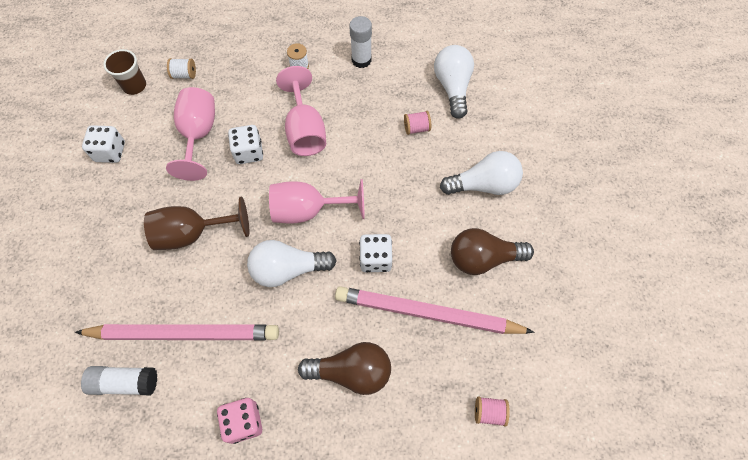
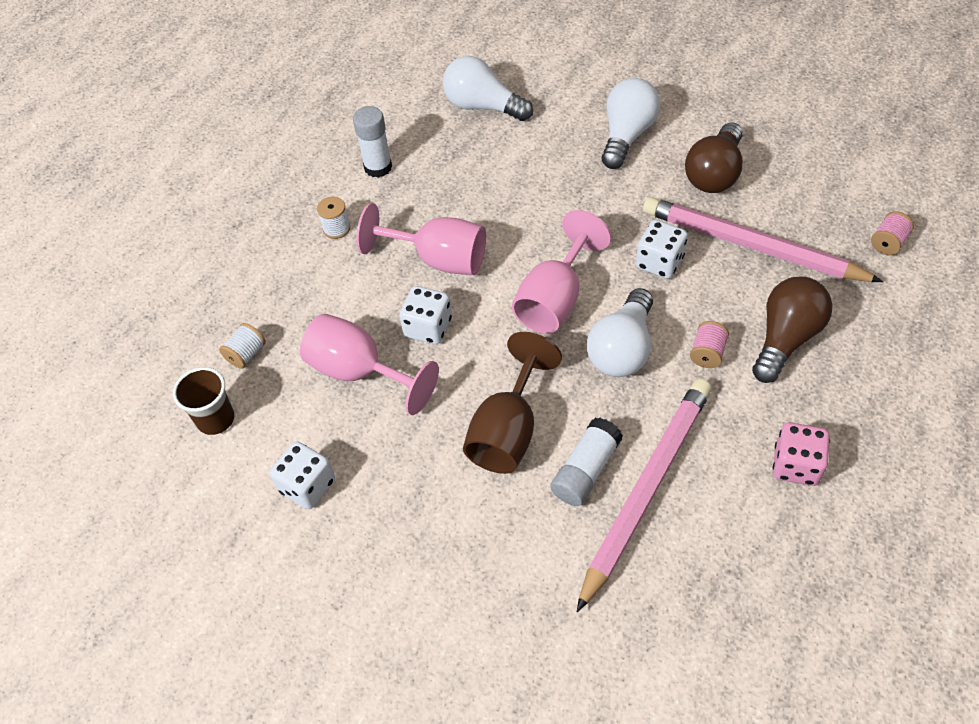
camera: 55 degrees left, 10 degrees down
white glue stick [81,366,157,395] -> white glue stick moved to [550,418,623,506]
pink pencil [335,286,535,334] -> pink pencil turned 75 degrees clockwise [643,197,883,282]
pink spool [404,111,431,135] -> pink spool moved to [690,321,729,368]

